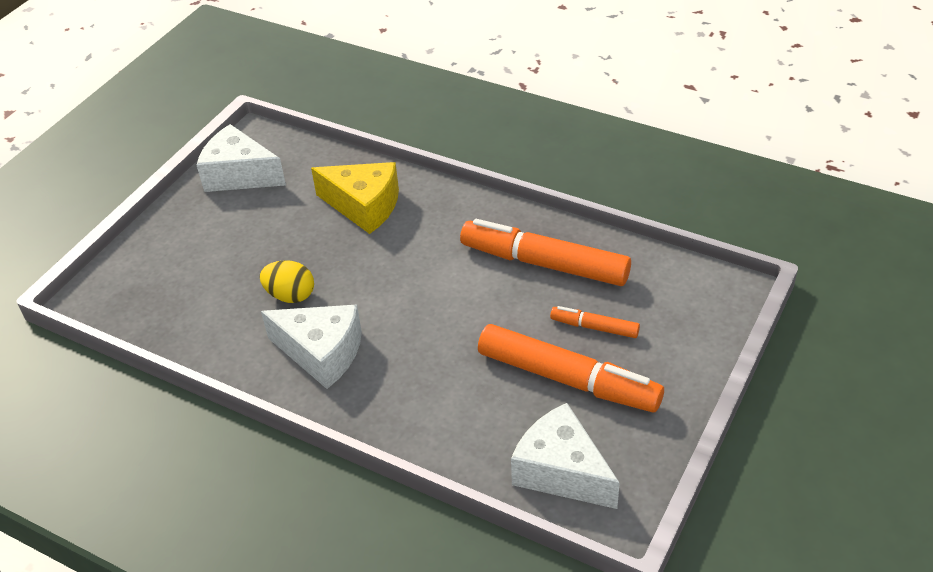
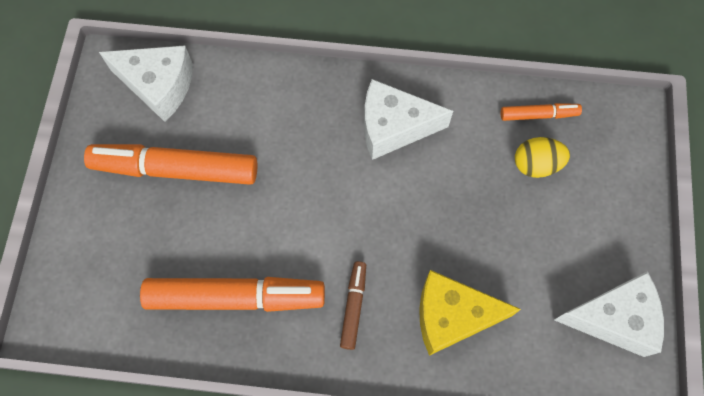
camera: 155 degrees right, 25 degrees up
yellow egg [260,260,314,303] -> yellow egg moved to [515,137,570,178]
orange marker [550,306,640,338] -> orange marker moved to [500,103,582,121]
none -> brown marker [340,261,366,350]

